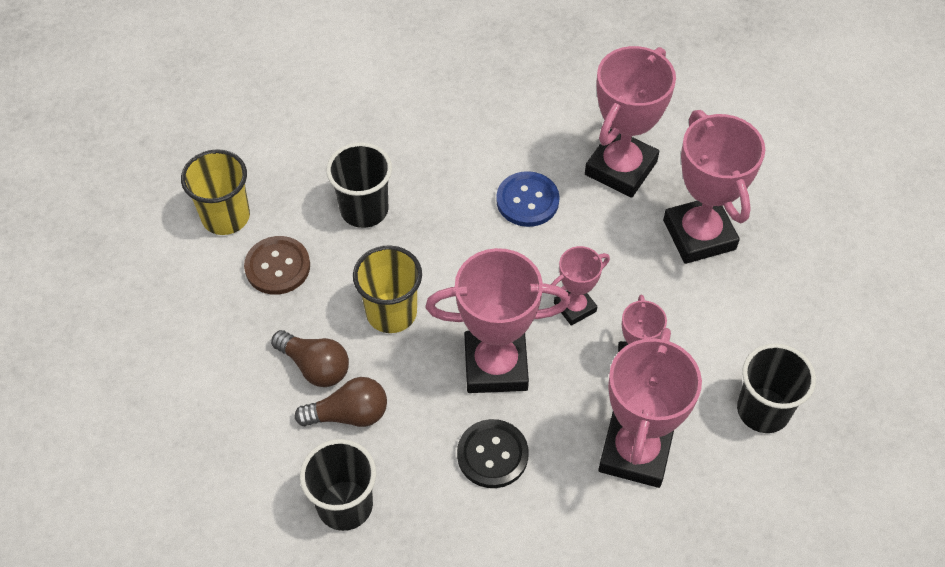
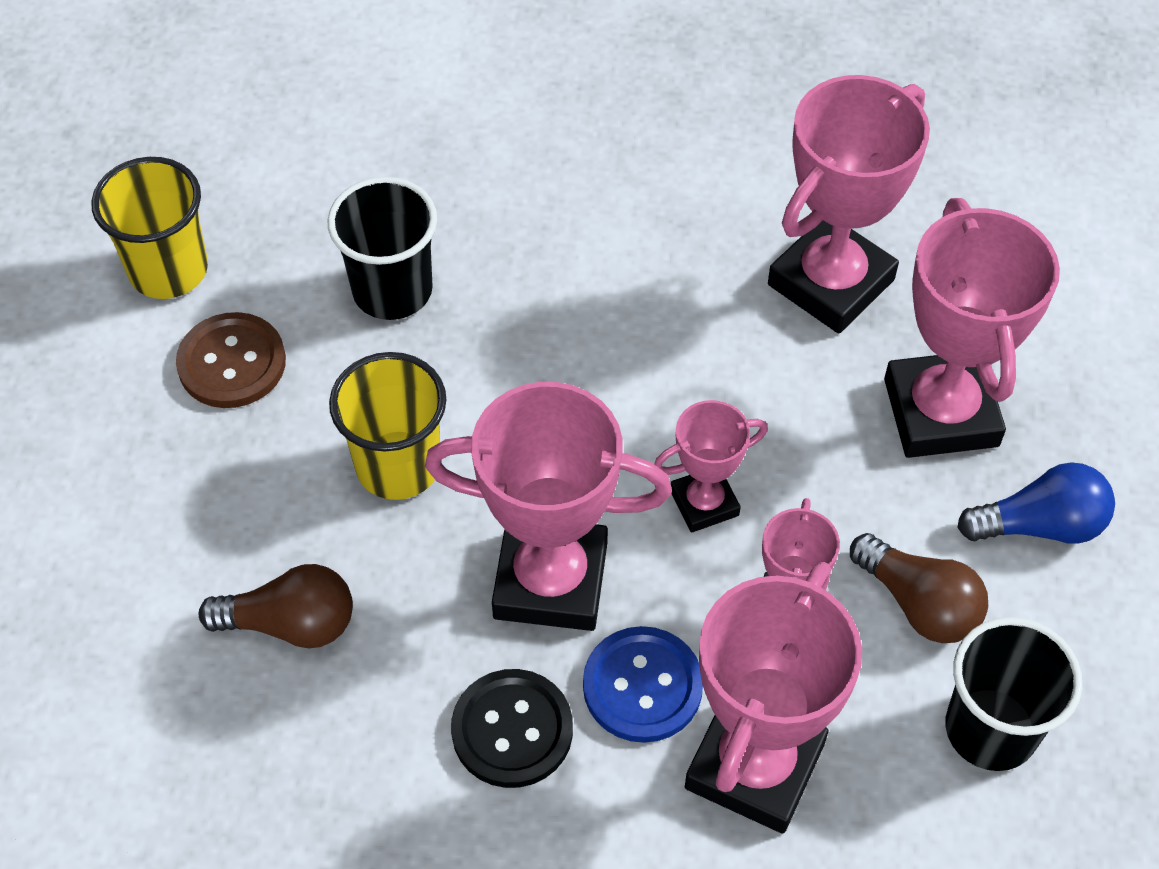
camera: 10 degrees right, 0 degrees up
brown light bulb [271,330,349,387] -> brown light bulb moved to [850,533,988,643]
black cup [300,439,376,531] -> none
blue button [496,171,560,227] -> blue button moved to [583,626,703,743]
none -> blue light bulb [957,462,1115,544]

